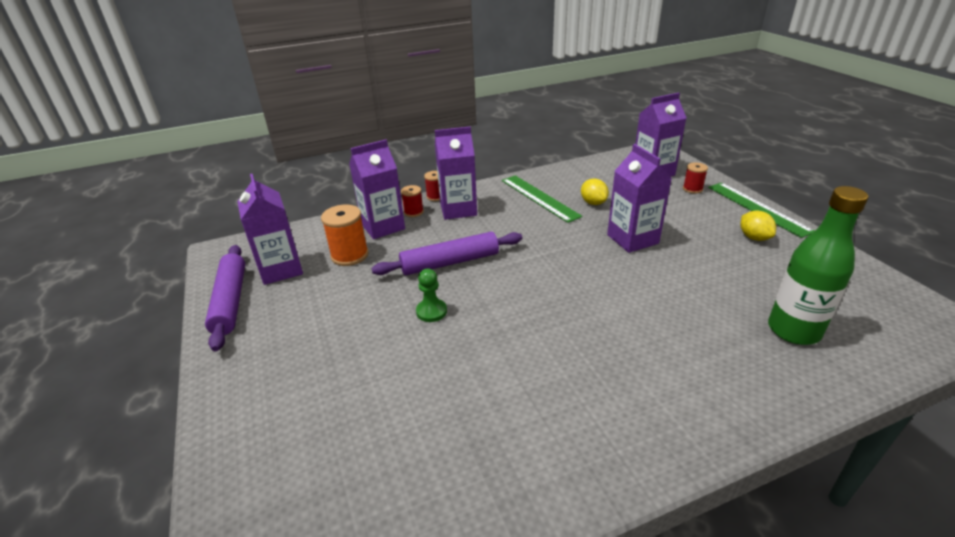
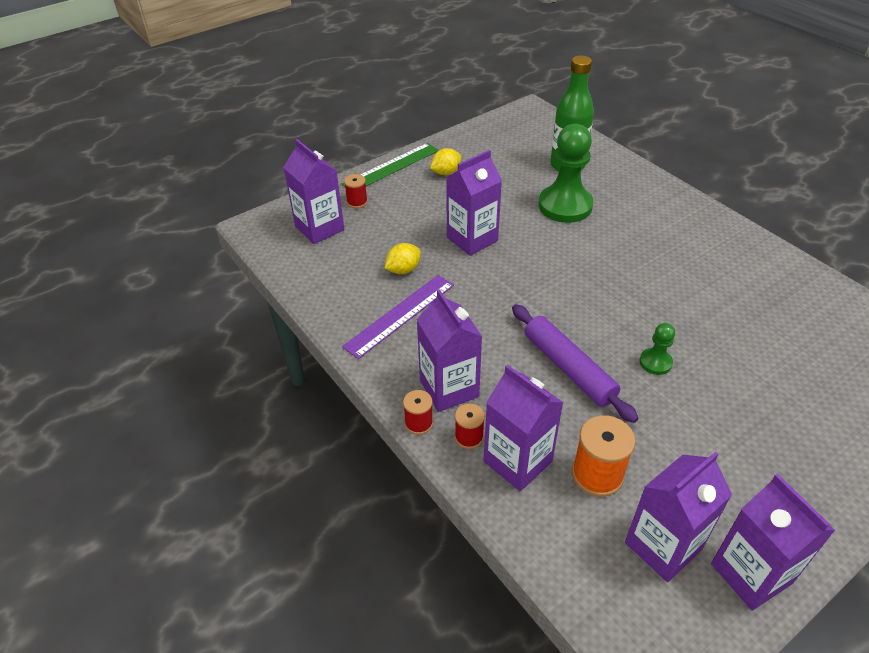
camera: 105 degrees left, 10 degrees up
purple rolling pin [205,245,245,351] -> purple carton [711,474,835,611]
green ruler [502,175,583,223] -> purple ruler [342,275,454,359]
none -> green pawn [538,124,594,223]

